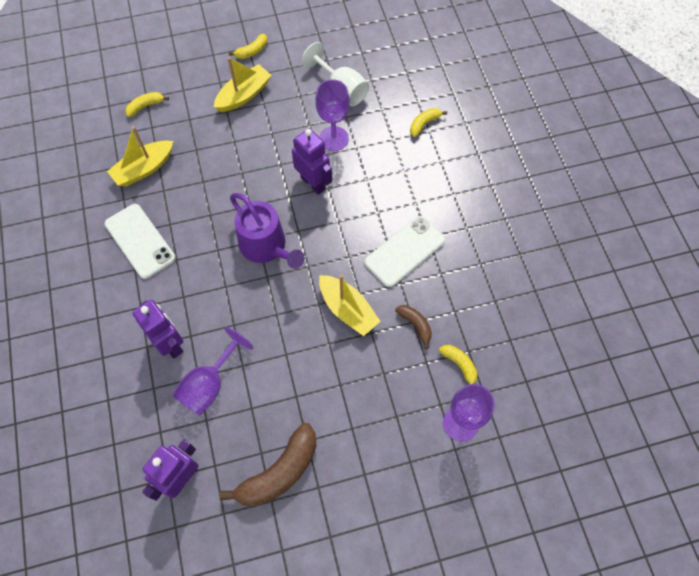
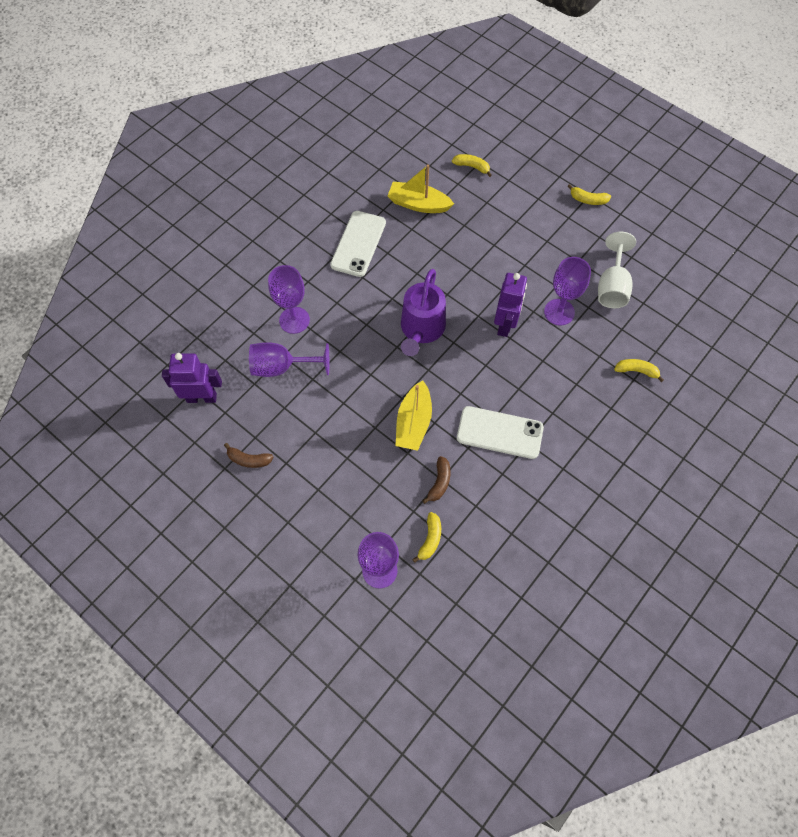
camera: 55 degrees right, 0 degrees up
purple robot [133,300,183,359] -> purple goblet [268,265,310,334]
yellow boat [214,57,272,112] -> none
brown banana [220,423,316,507] -> brown banana [224,443,273,468], size x0.51

